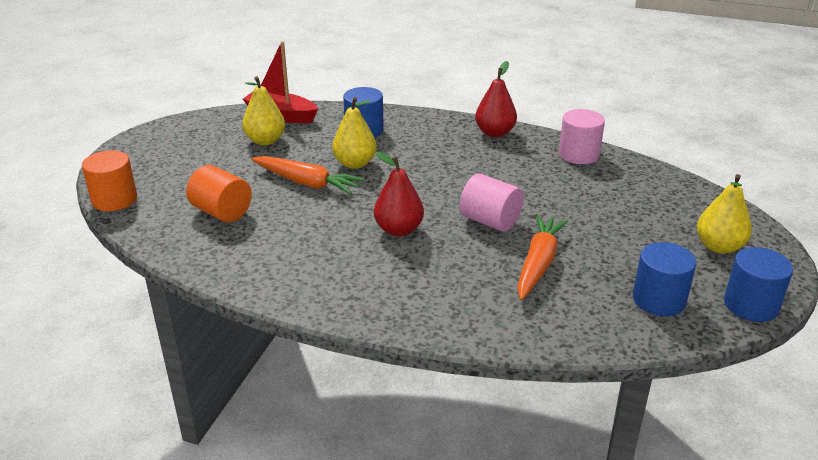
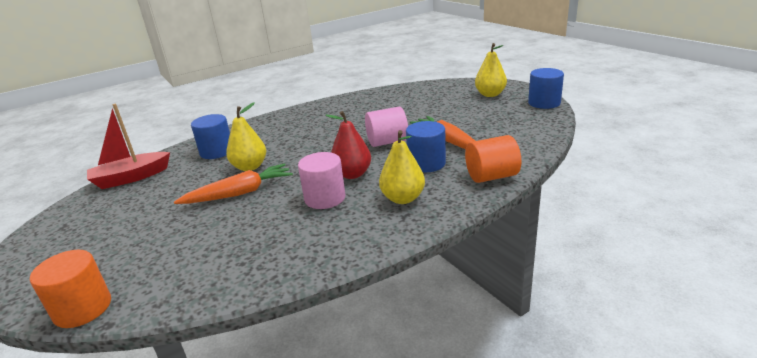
camera: 50 degrees left, 5 degrees down
orange cylinder [186,165,252,222] -> orange cylinder moved to [465,135,521,183]
yellow pear [242,77,285,145] -> yellow pear moved to [379,130,425,204]
red pear [475,61,517,137] -> none
pink cylinder [559,109,605,164] -> pink cylinder moved to [298,152,345,209]
blue cylinder [633,242,696,316] -> blue cylinder moved to [406,121,446,172]

